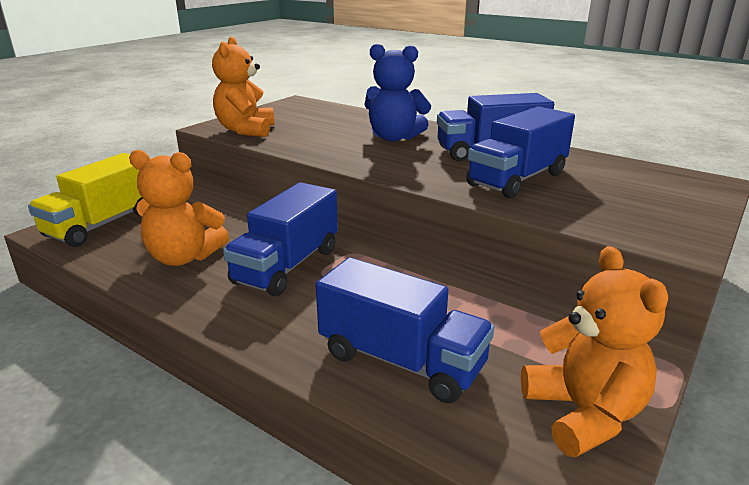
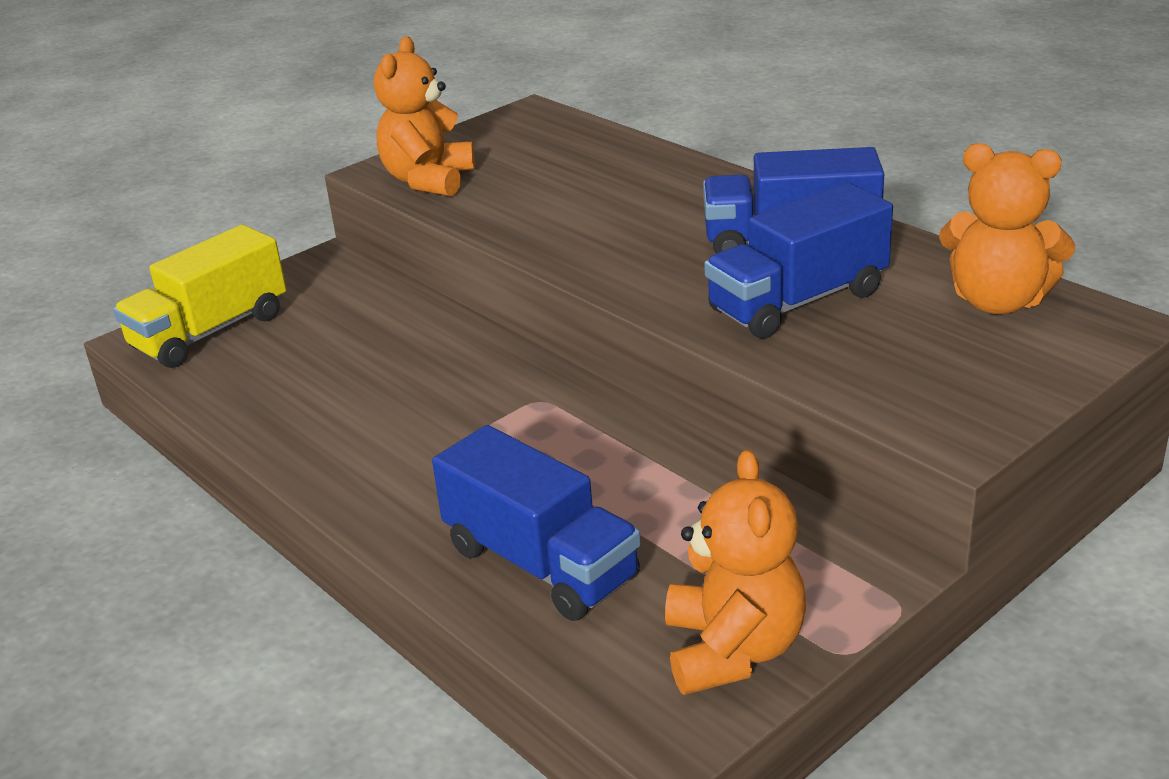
camera: 15 degrees right, 5 degrees up
orange teddy bear [129,150,229,266] -> orange teddy bear moved to [939,143,1075,314]
blue truck [223,182,338,296] -> none
blue teddy bear [364,43,431,141] -> none

